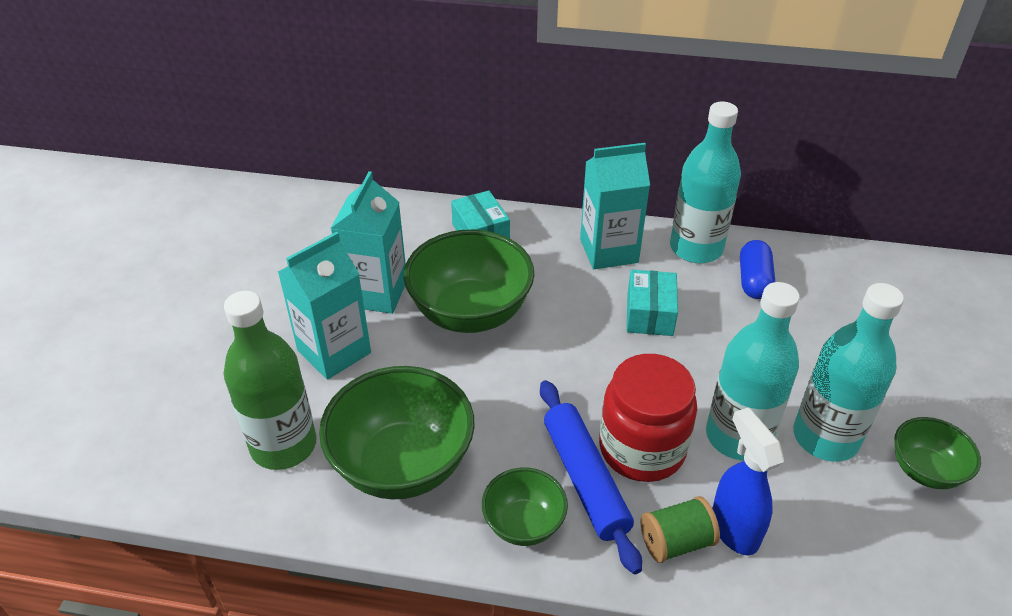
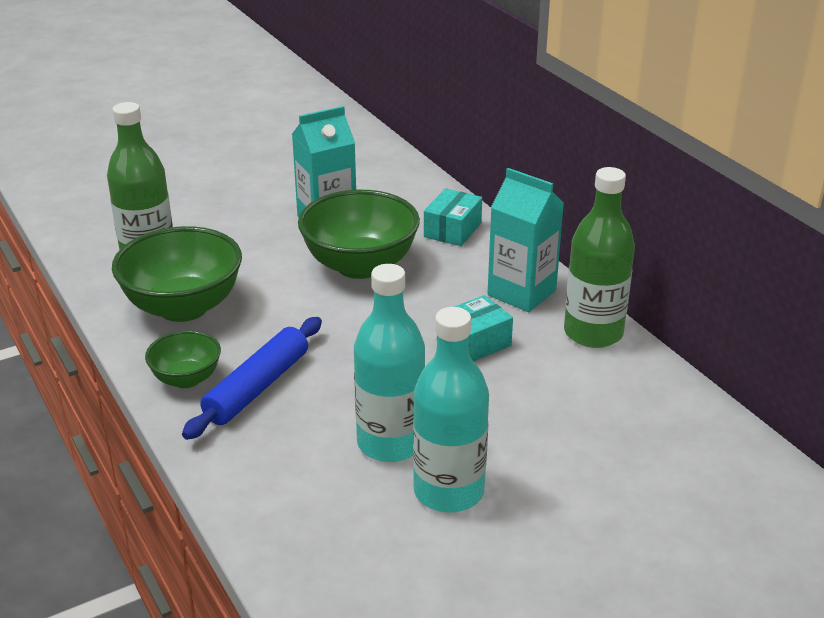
camera: 50 degrees right, 10 degrees down
turquoise carton [278,232,371,380] -> none
red jar [599,354,697,482] -> none
green spool [641,496,720,563] -> none
turquoise bottle [670,102,741,263] -> green bottle [564,167,635,348]
blue spray bottle [712,407,784,555] -> none
blue capsule [740,240,775,299] -> none
green bowl [894,417,981,489] -> none

